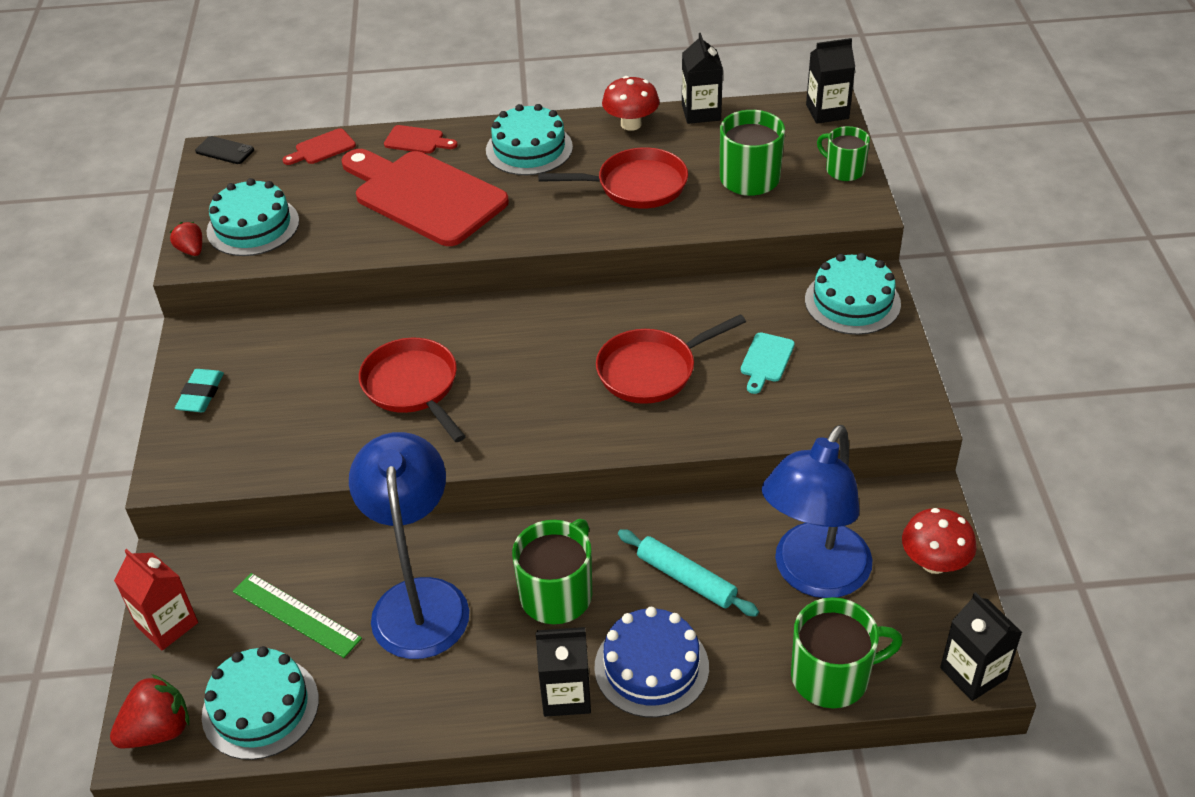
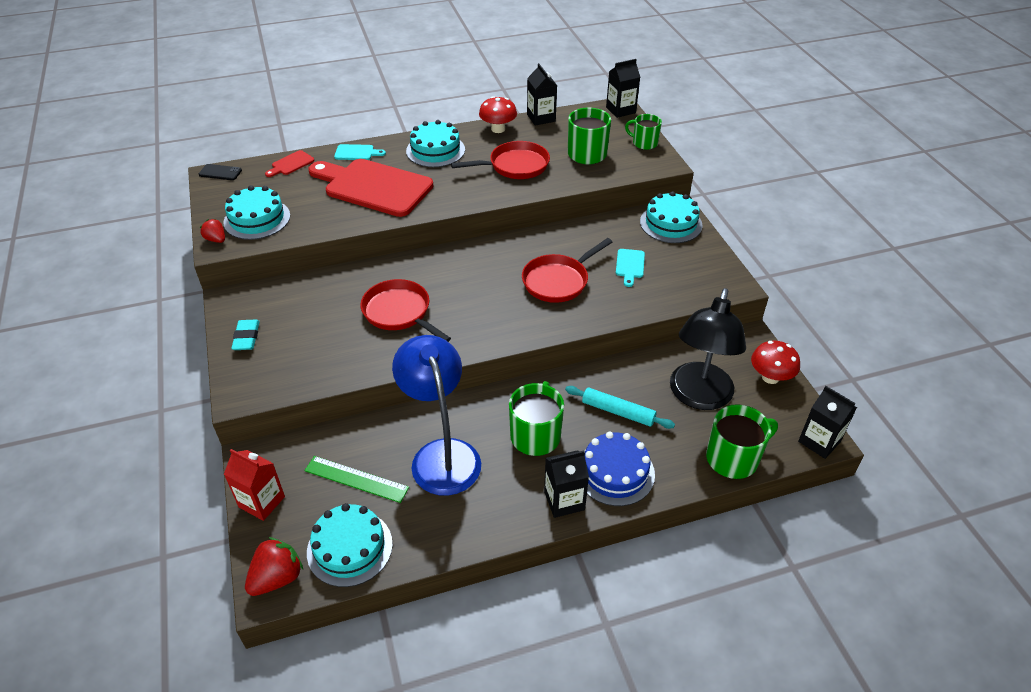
camera: 15 degrees left, 0 degrees up
red cutting board [384,125,458,154] -> turquoise cutting board [334,144,386,160]
blue lamp [762,425,873,598] -> black lamp [670,288,746,410]

